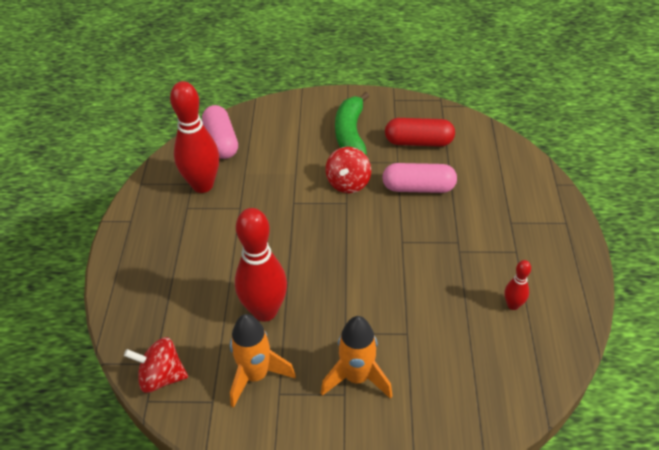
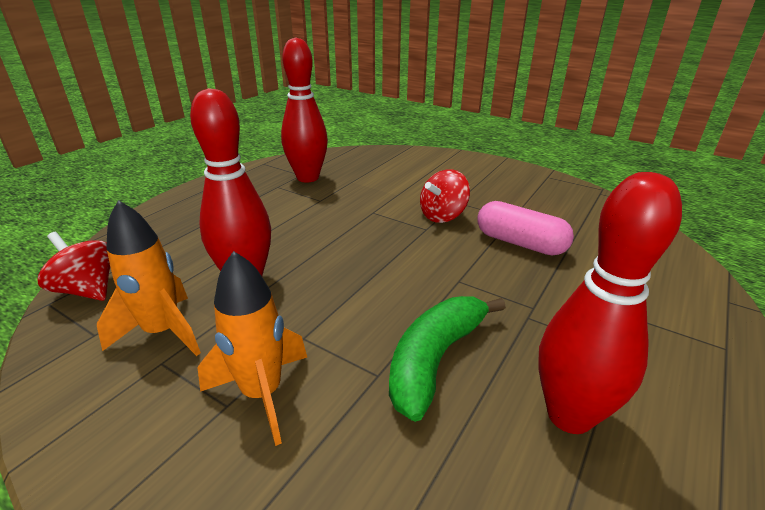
camera: 30 degrees right, 15 degrees down
pink capsule [202,105,238,159] -> none
green banana [335,92,369,156] -> green banana moved to [389,296,506,422]
red capsule [385,118,455,147] -> none
red bowling pin [505,260,531,310] -> red bowling pin [538,172,682,434], size x2.13

